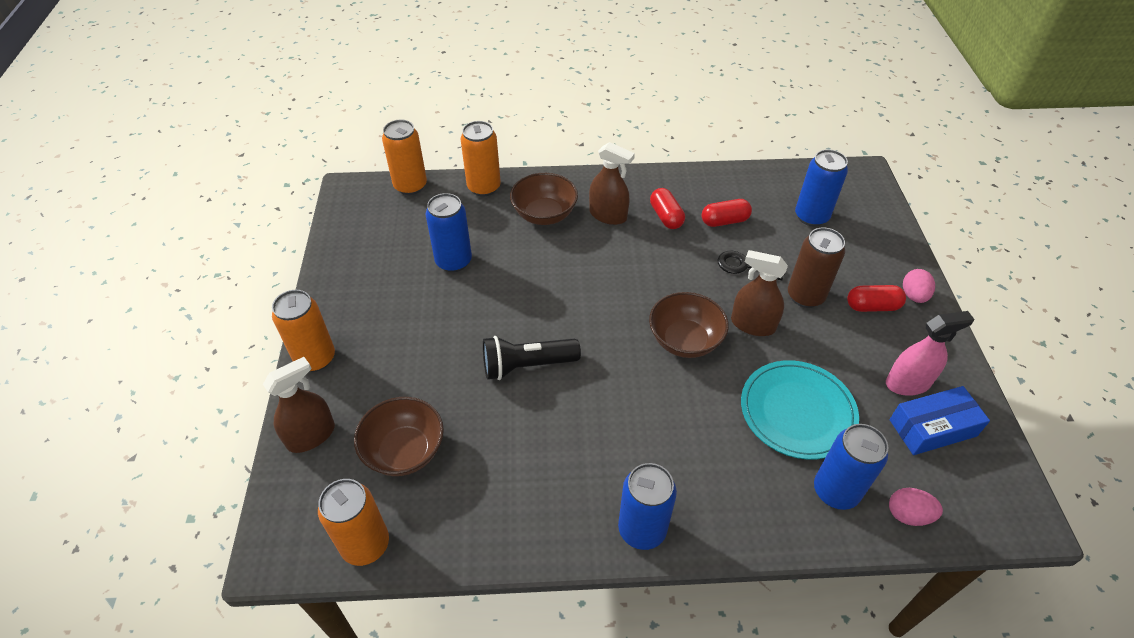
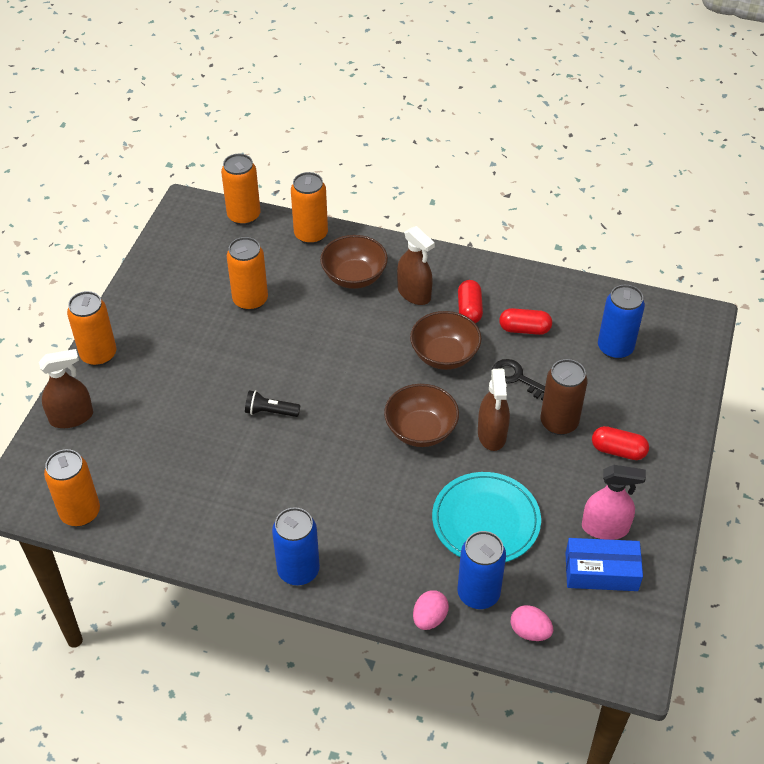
camera: 20 degrees right, 0 degrees up
brown bowl [354,397,444,476] -> brown bowl moved to [410,311,482,370]
blue can [425,193,472,272] -> orange can [227,237,268,311]
black flashlight [483,336,581,380] -> black flashlight [245,390,300,417], size x0.61
brown spray bottle [731,250,788,336] -> brown spray bottle turned 135 degrees counterclockwise [478,369,510,451]
pink egg [903,269,935,303] -> pink egg moved to [413,590,449,630]

